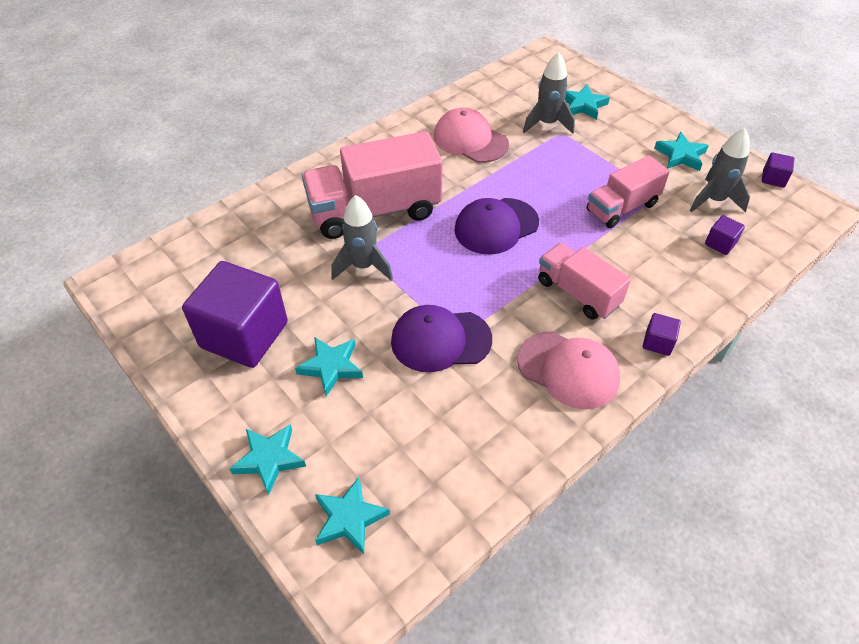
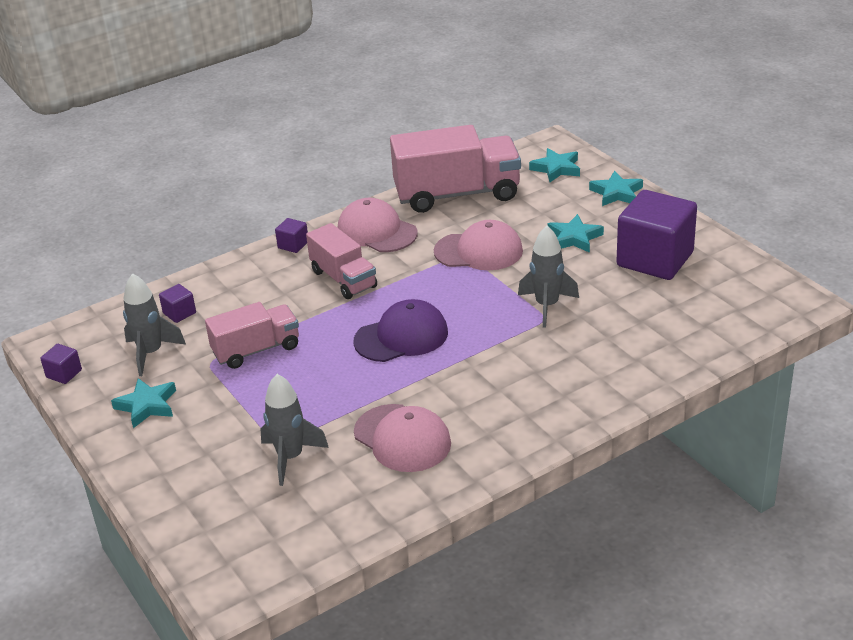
camera: 170 degrees left, 15 degrees down
pink truck [302,131,443,239] -> pink truck moved to [390,125,521,213]
purple cap [391,305,492,372] -> pink cap [434,220,523,270]
turquoise star [565,84,610,120] -> none

